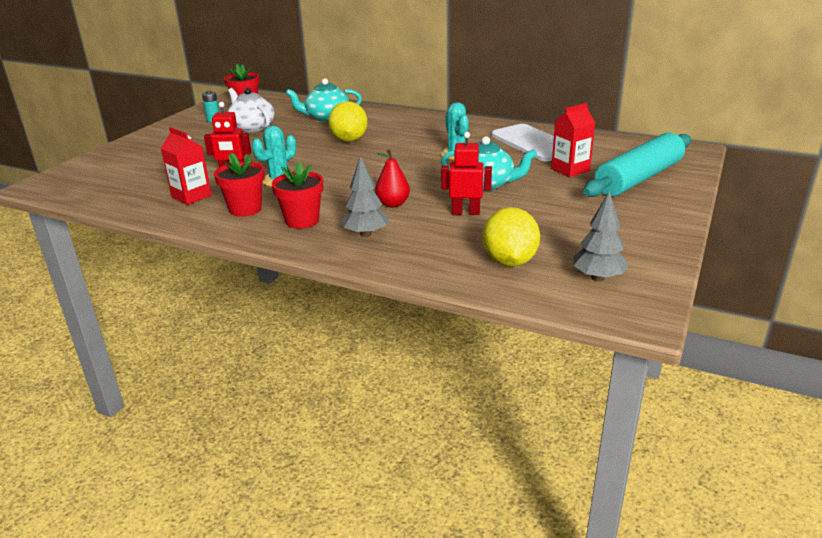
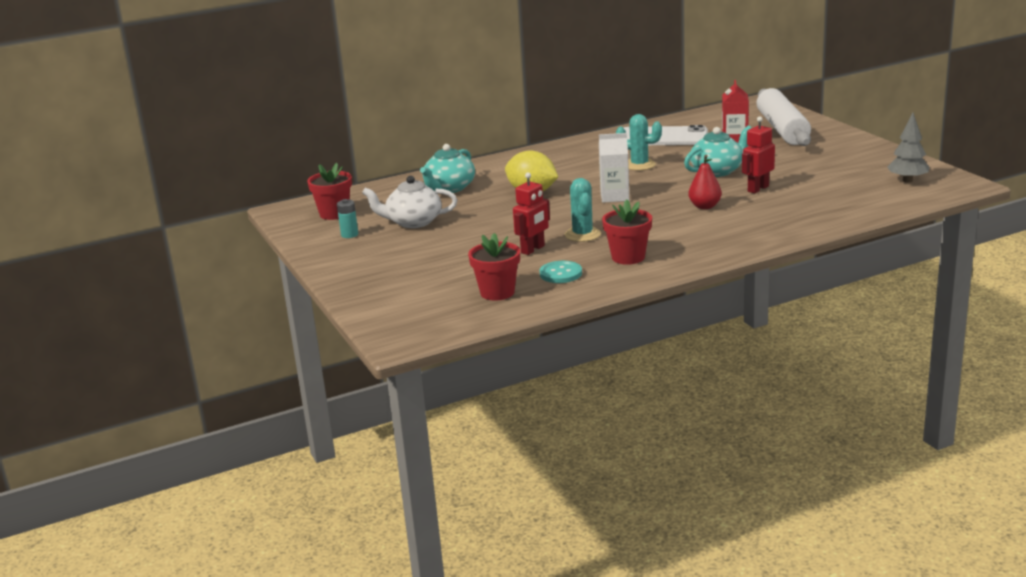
camera: 50 degrees left, 5 degrees down
red carton [160,127,212,205] -> turquoise button [540,261,582,283]
red flower pot [272,162,323,229] -> red flower pot moved to [468,233,520,301]
grey tree [341,156,389,237] -> none
yellow lemon [483,207,540,267] -> none
turquoise rolling pin [583,132,691,197] -> white rolling pin [757,88,811,146]
none -> white carton [599,133,629,203]

